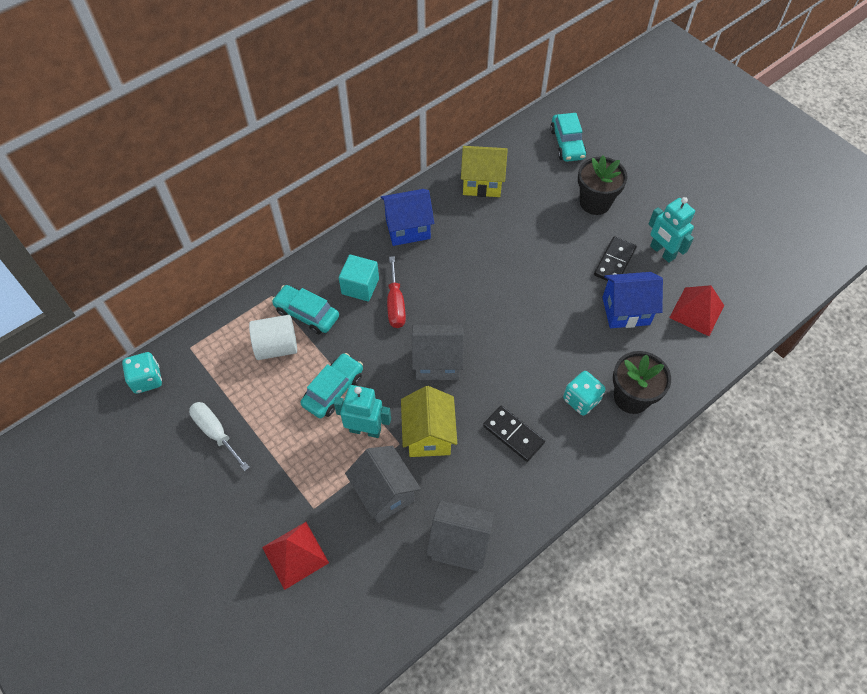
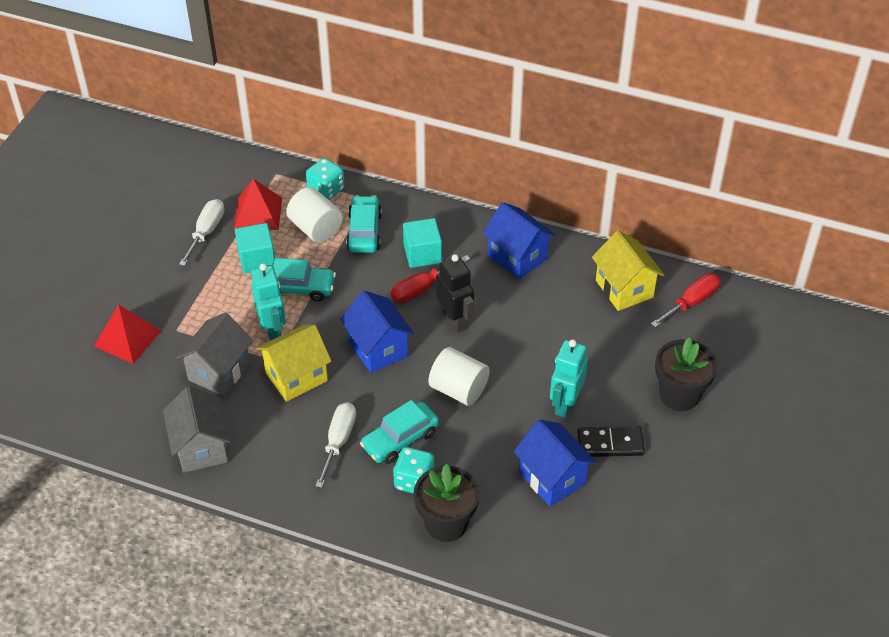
camera: 60 degrees right, 10 degrees down
turquoise dice [122,352,162,393] -> turquoise dice moved to [306,158,345,200]
grey house [412,325,464,380] -> blue house [340,291,414,373]
black domino [483,405,545,462] -> white screwdriver [315,402,356,488]
turquoise car [550,113,587,162] -> turquoise car moved to [360,400,439,464]
turquoise robot [649,197,695,263] -> turquoise robot moved to [550,339,588,418]
red pyramid [669,285,724,336] -> red pyramid moved to [234,179,282,230]
none -> turquoise cube [235,223,275,273]
none -> white cylinder [428,347,490,406]
none -> black robot [436,254,474,333]
none -> red screwdriver [651,273,721,328]

